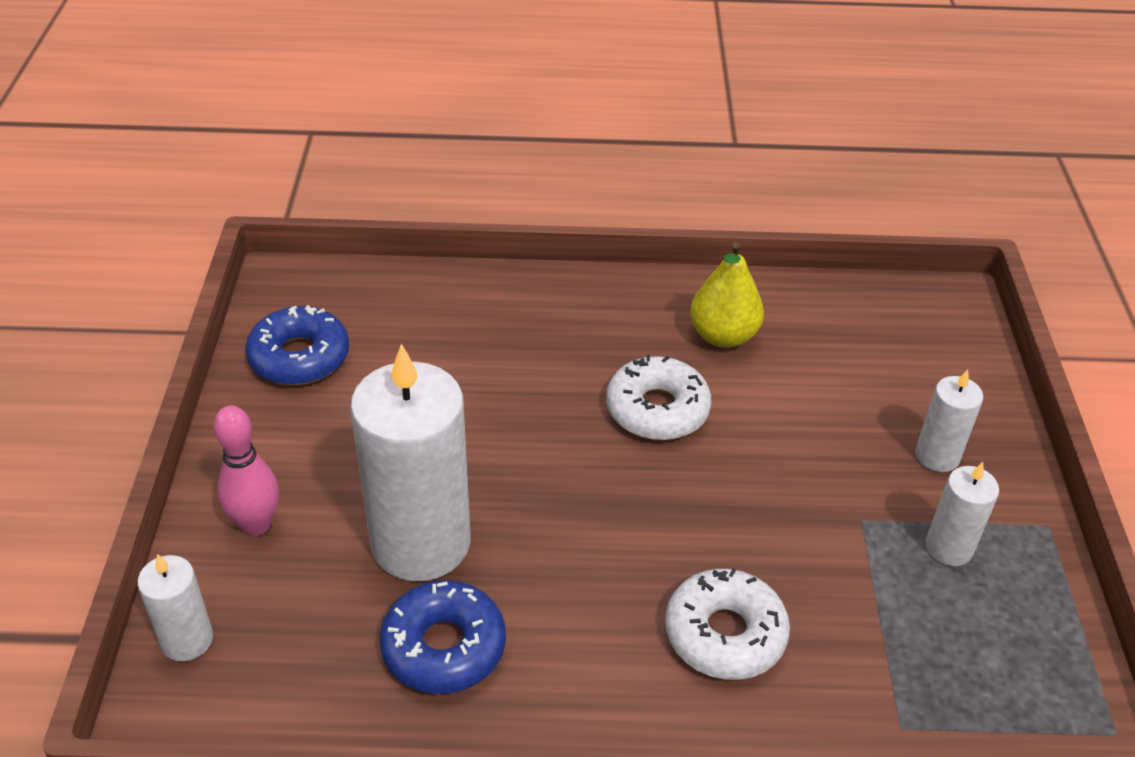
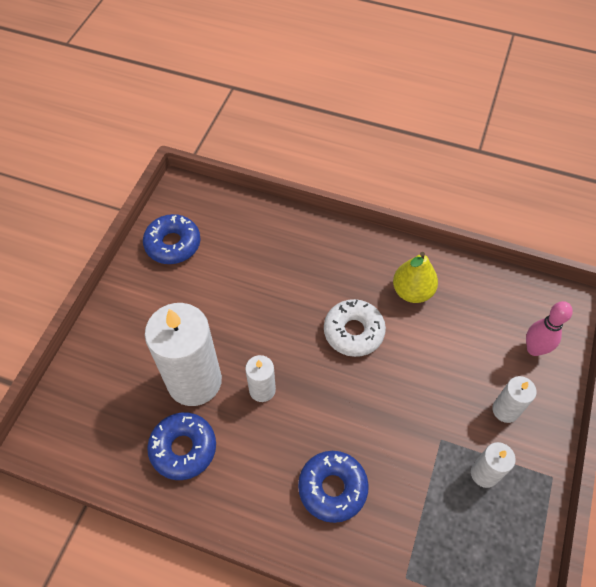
camera: 20 degrees right, 15 degrees up
white candle [137,554,213,661] -> white candle moved to [245,355,276,402]
pink bowling pin [214,406,279,536] -> pink bowling pin moved to [526,301,573,356]
white donut [665,568,790,680] -> blue donut [298,451,369,523]

